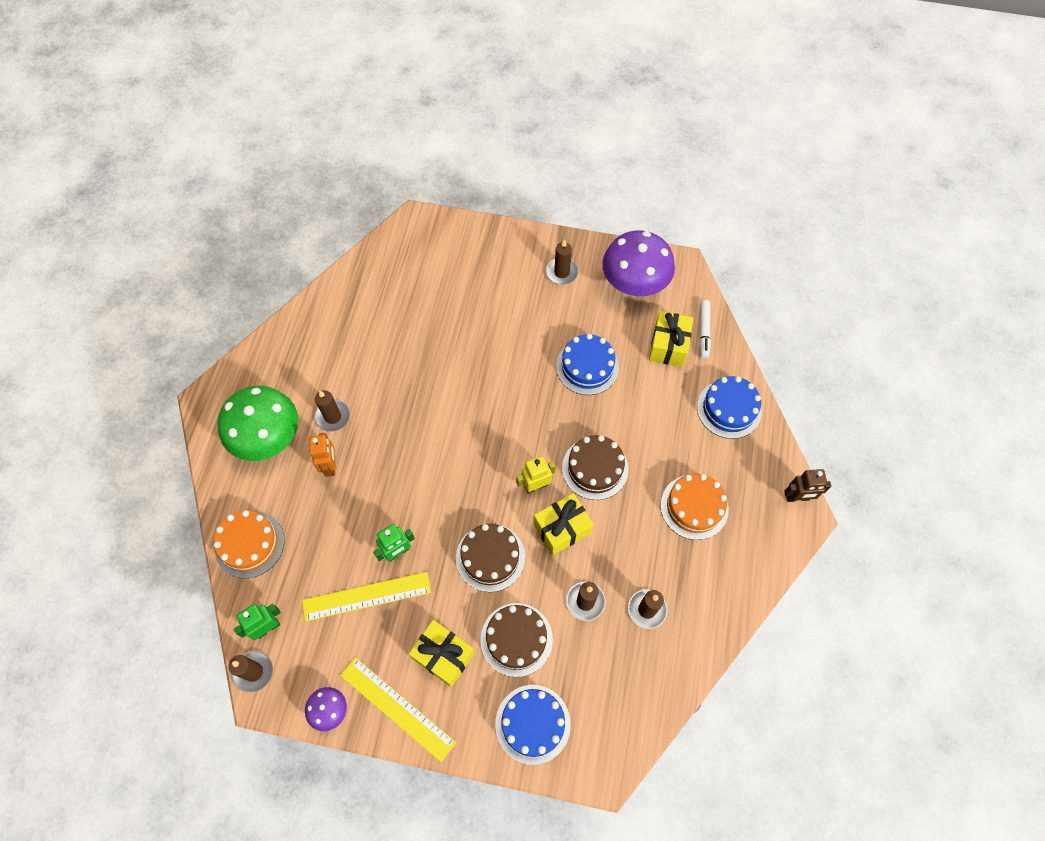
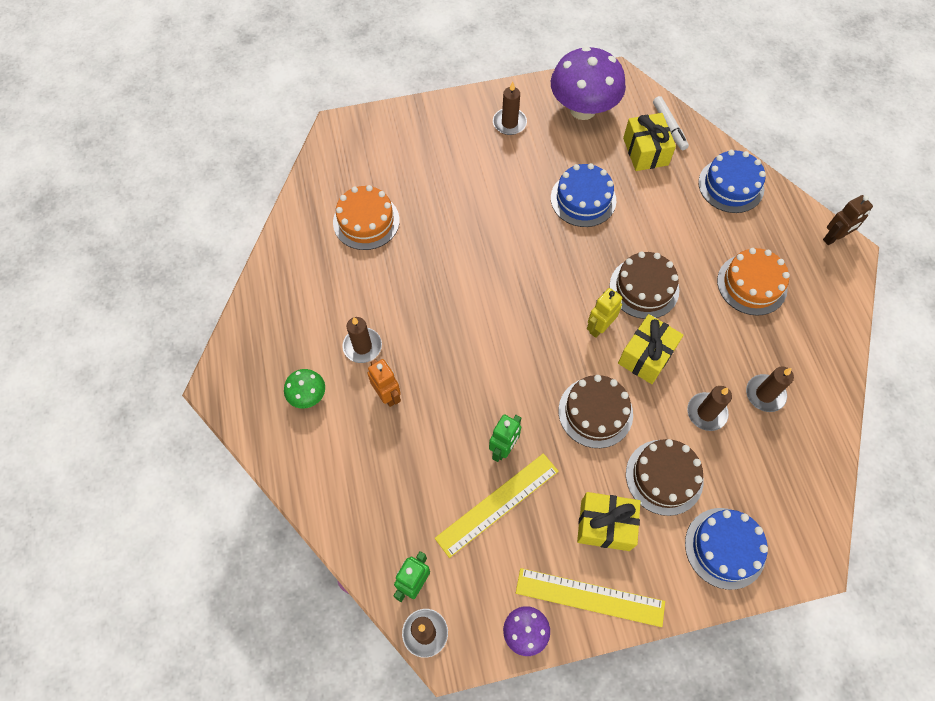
camera: 25 degrees left, 0 degrees up
orange cake [214,510,285,578] -> orange cake moved to [333,185,400,250]
green mushroom [217,386,298,461] -> green mushroom [284,369,325,408], size x0.47

